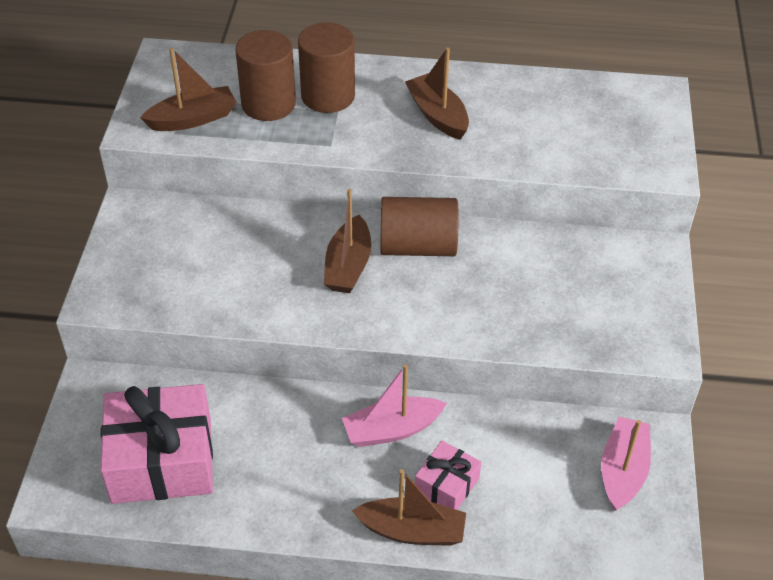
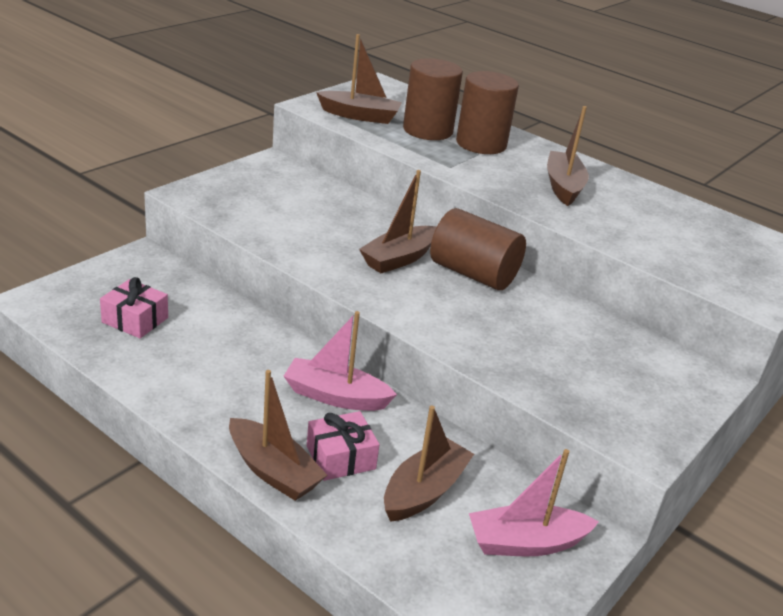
camera: 30 degrees right, 15 degrees down
pink gift [100,384,213,504] -> pink gift [100,277,168,338], size x0.50
pink boat [601,417,651,511] -> pink boat turned 150 degrees counterclockwise [469,449,599,556]
none -> brown boat [384,406,474,522]

